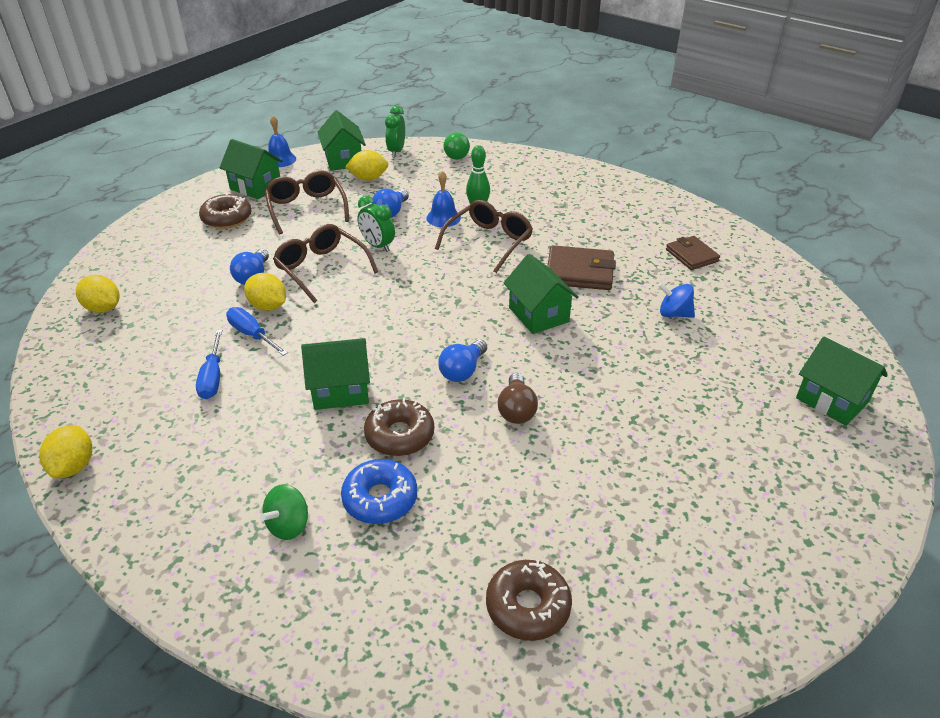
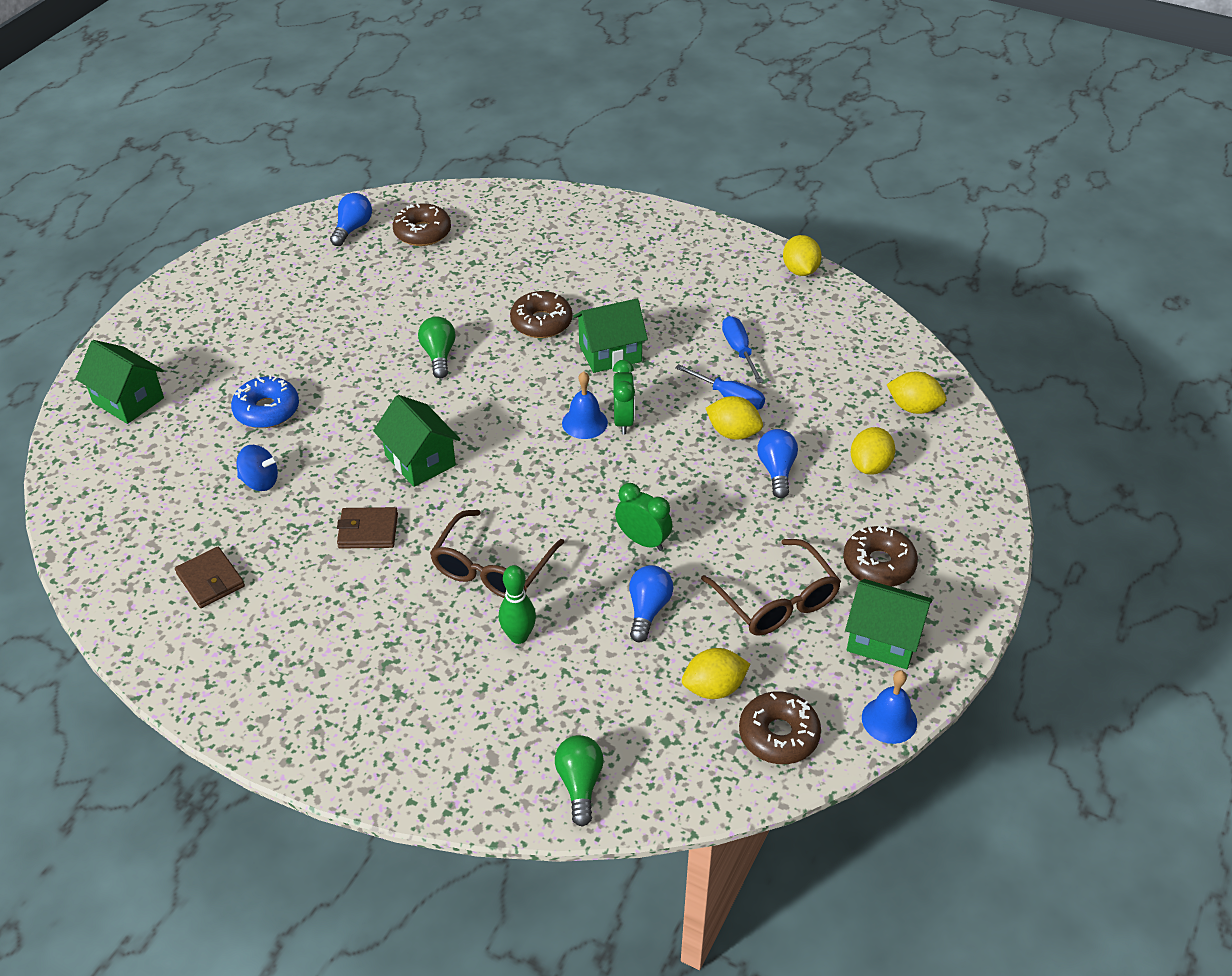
camera: 170 degrees right, 5 degrees up
green spinning top [260,484,308,540] -> none
brown glasses [273,224,378,303] -> none
green house [318,110,366,171] -> brown donut [739,691,821,764]
blue donut [341,459,417,524] -> blue donut moved to [231,375,299,428]
green clock [385,106,405,158] -> green clock moved to [613,360,635,434]
blue bell [426,171,461,227] -> blue bell moved to [562,371,608,439]
blue light bulb [438,340,487,382] -> blue light bulb moved to [330,193,372,246]
brown light bulb [498,373,538,424] -> green light bulb [418,317,456,378]
brown wallet [547,245,616,290] -> brown wallet [337,507,398,549], size x0.66
none -> yellow lemon [851,427,895,475]

